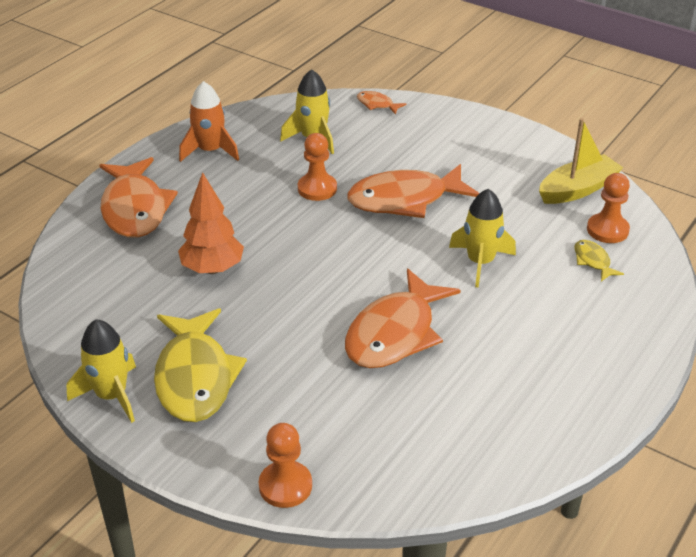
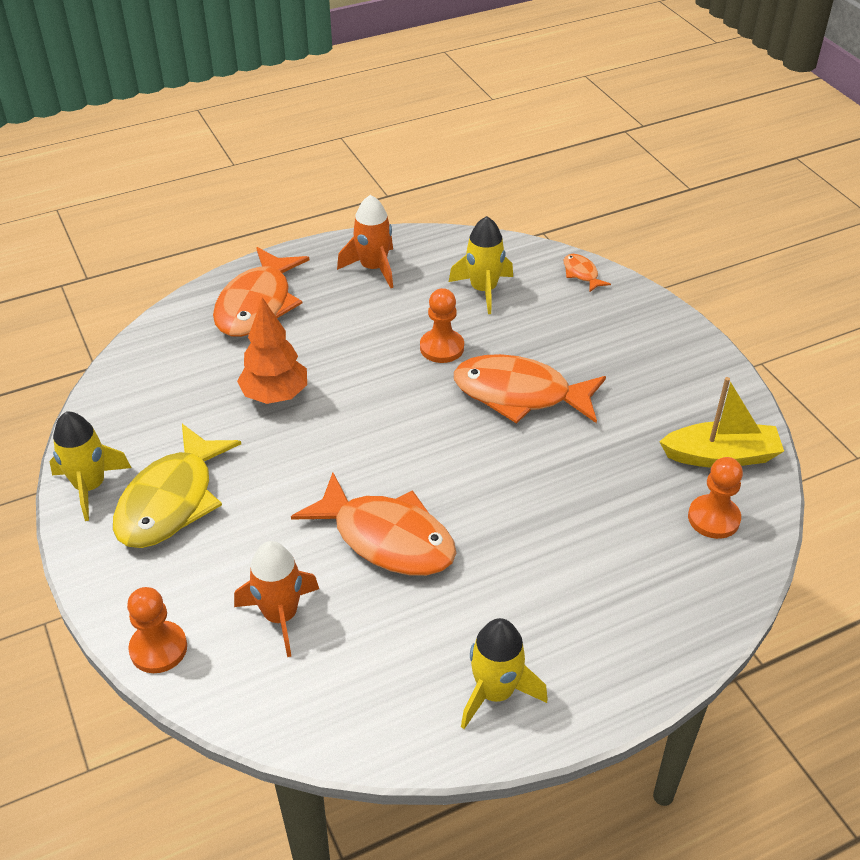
camera: 30 degrees right, 5 degrees up
orange fish [345,268,461,368] -> orange fish turned 120 degrees counterclockwise [291,473,456,576]
yellow rocket [449,189,516,288] -> yellow rocket moved to [461,618,548,729]
yellow fish [575,240,624,281] -> none
none -> orange rocket [234,541,319,657]

